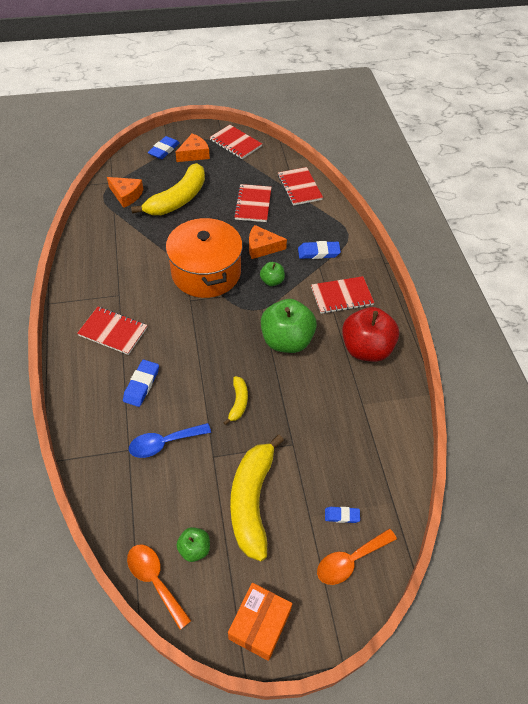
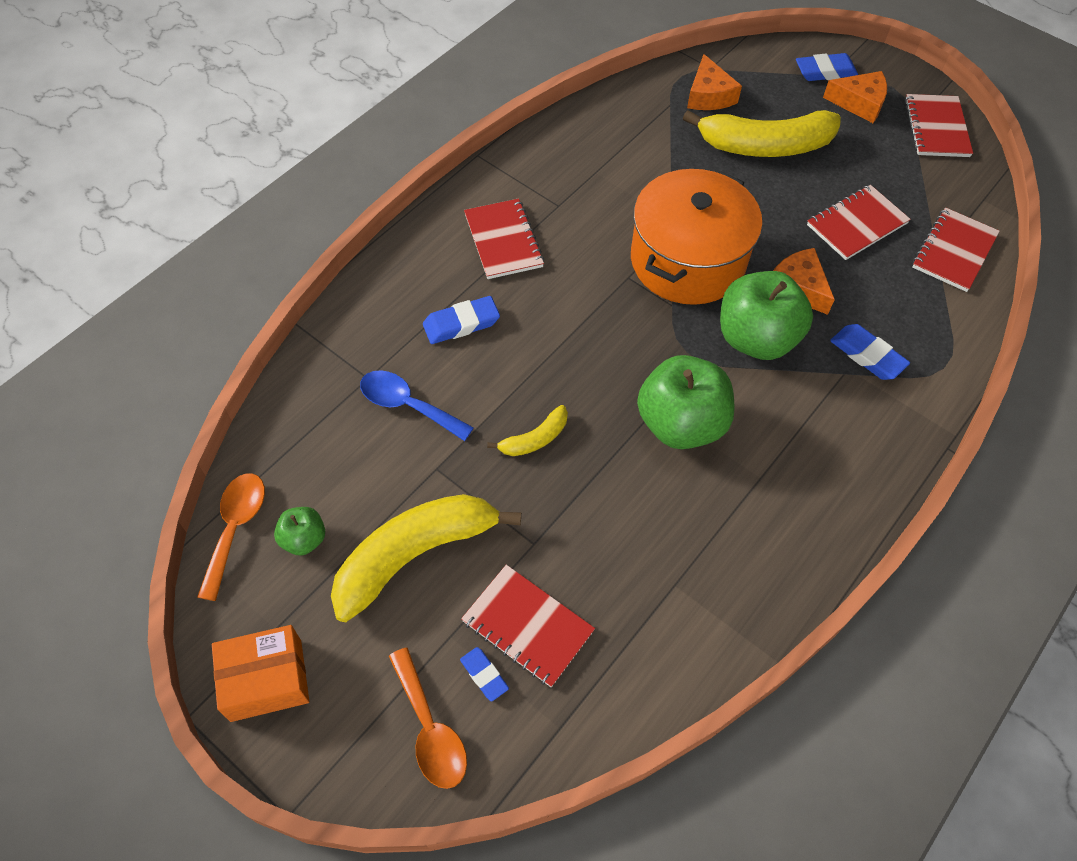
camera: 50 degrees right, 5 degrees up
green apple [260,262,285,286] -> green apple [720,271,813,360], size x2.06
red notebook [311,276,374,314] -> red notebook moved to [461,565,595,687]
orange spoon [317,529,397,585] -> orange spoon turned 135 degrees counterclockwise [389,648,467,789]
red apple [342,307,399,362] -> none

